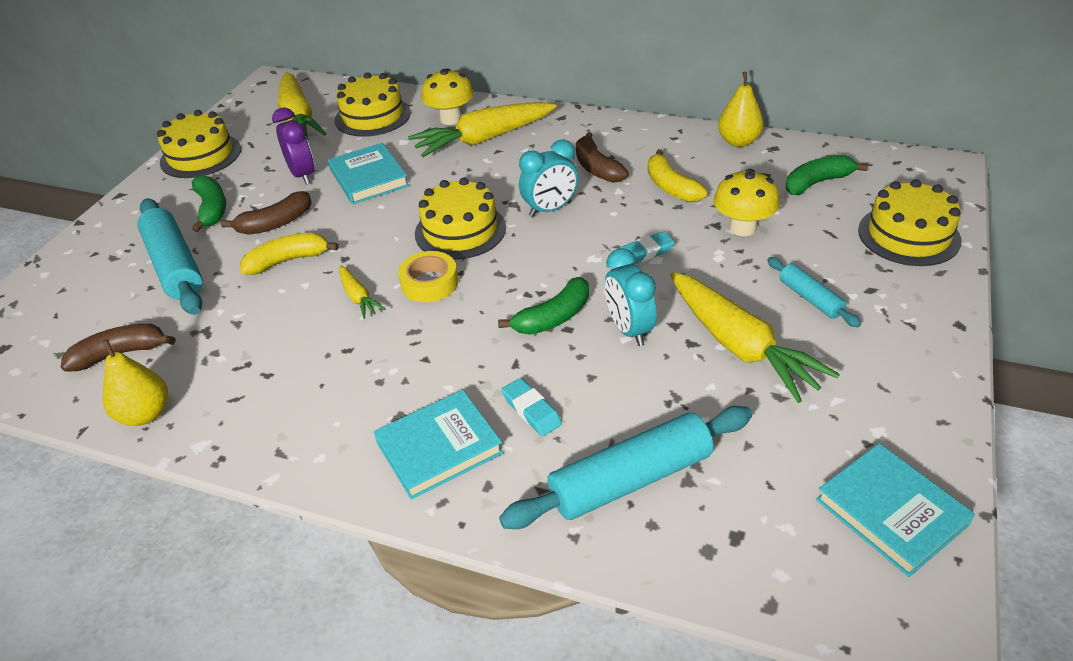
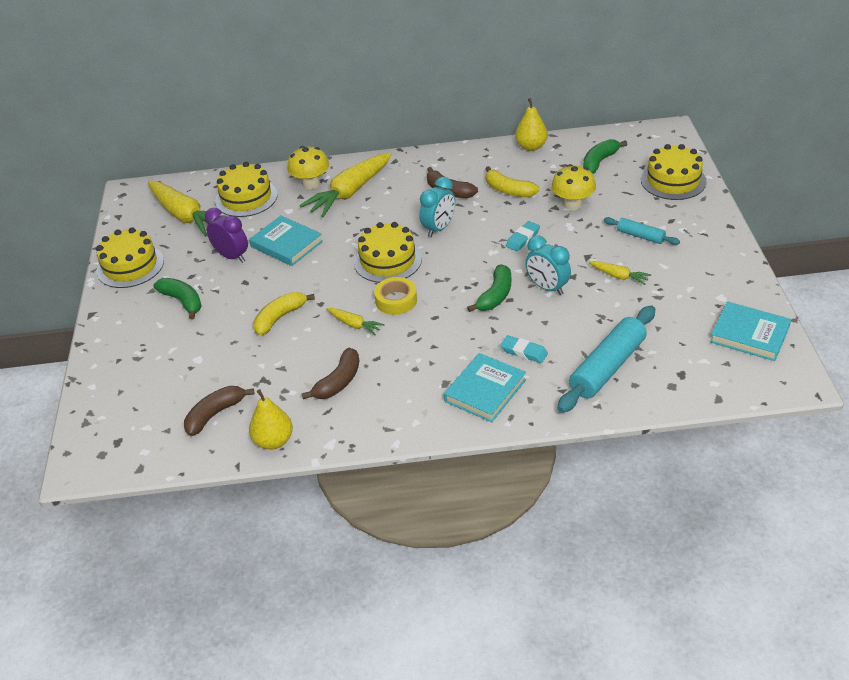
camera: 25 degrees left, 0 degrees up
turquoise rolling pin [137,198,203,315] -> none
brown banana [221,191,312,235] -> brown banana moved to [302,348,359,399]
yellow carrot [670,272,840,403] -> yellow carrot [589,261,651,285], size x0.47

